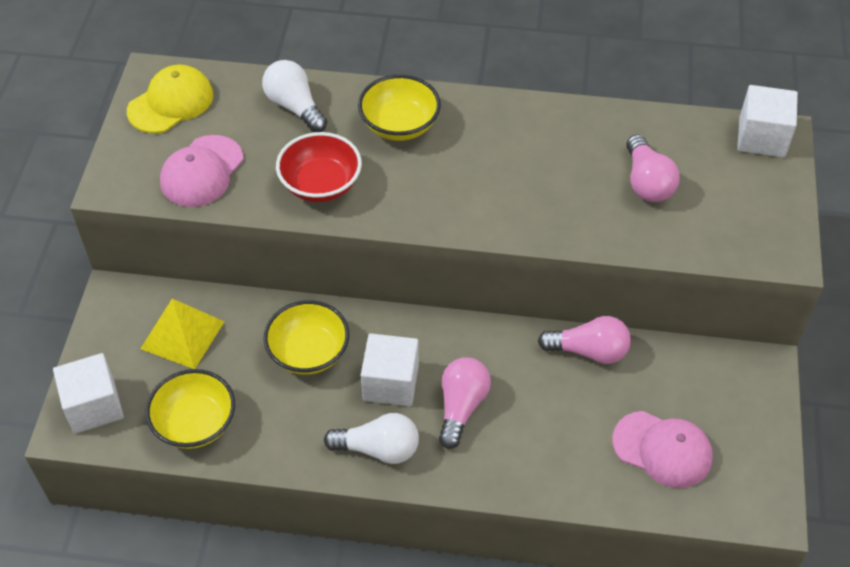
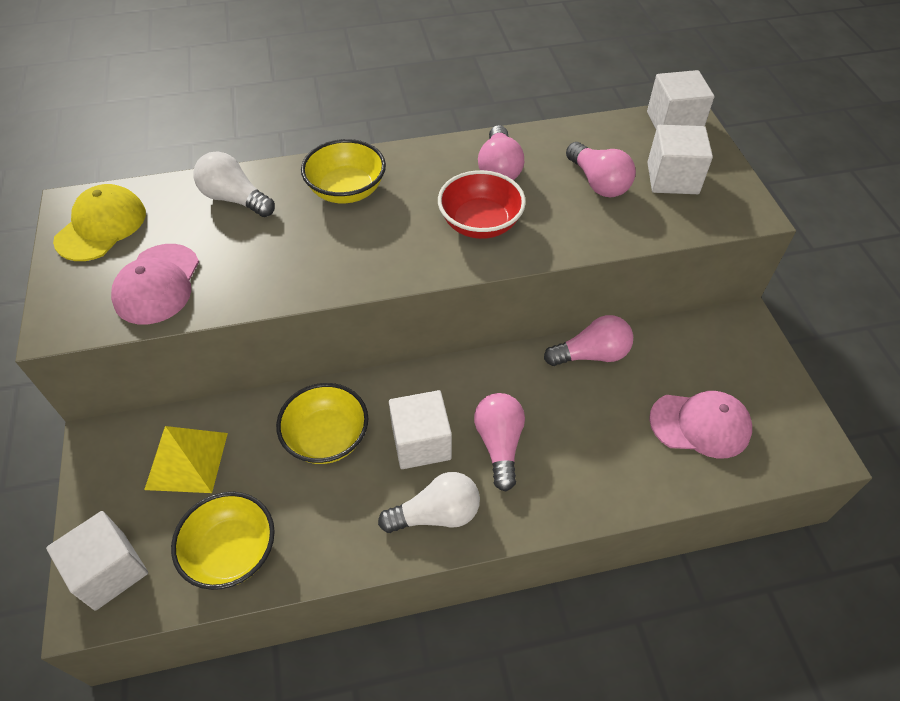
camera: 20 degrees left, 0 degrees up
red bowl [276,132,362,202] -> red bowl moved to [438,170,526,239]
none -> pink light bulb [478,125,524,180]
none -> white cube [647,125,713,194]

